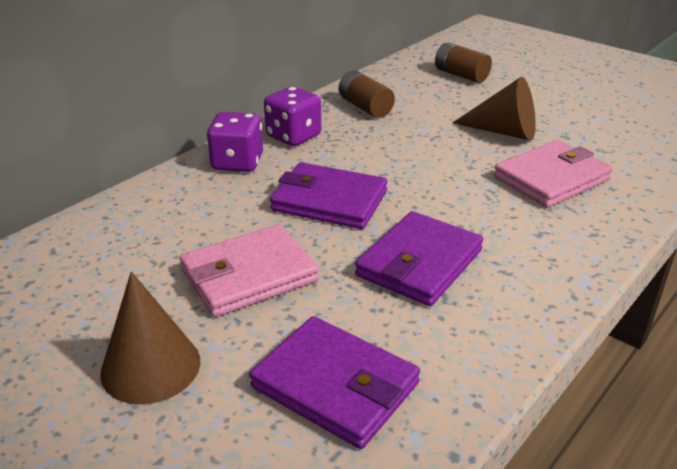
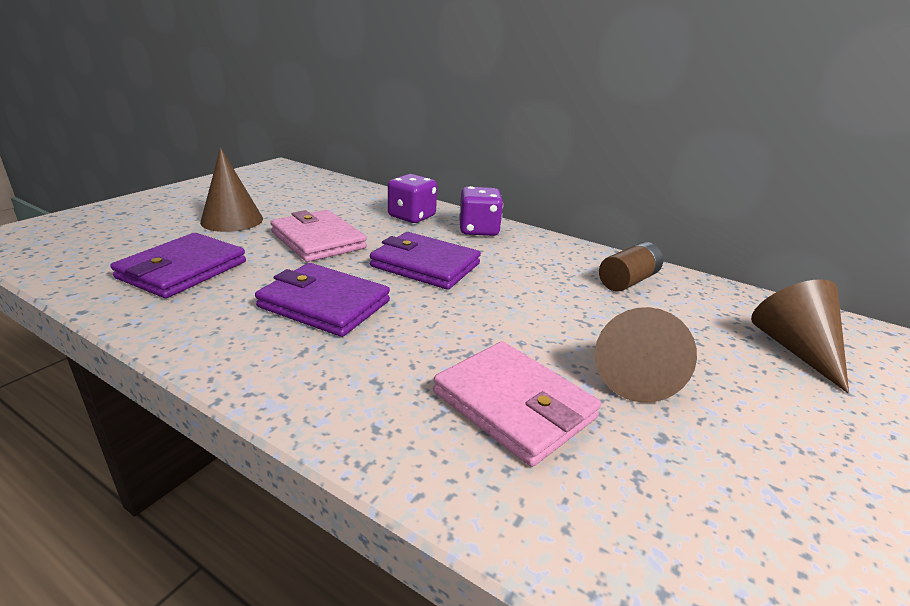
camera: 80 degrees right, 5 degrees down
purple dice [264,87,321,146] -> purple dice moved to [388,174,437,223]
purple wallet [270,162,388,229] -> purple wallet turned 75 degrees counterclockwise [370,232,481,290]
brown battery [435,42,492,83] -> brown cone [751,280,849,394]

